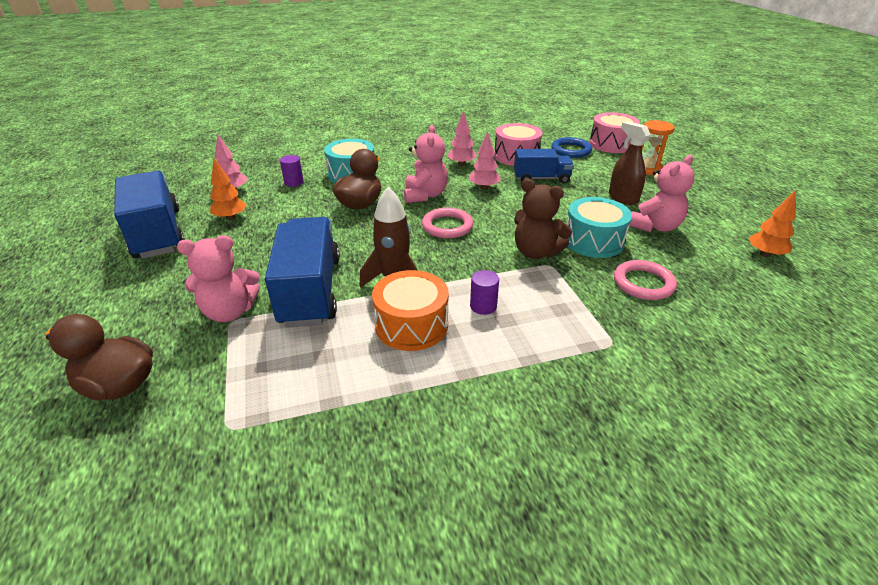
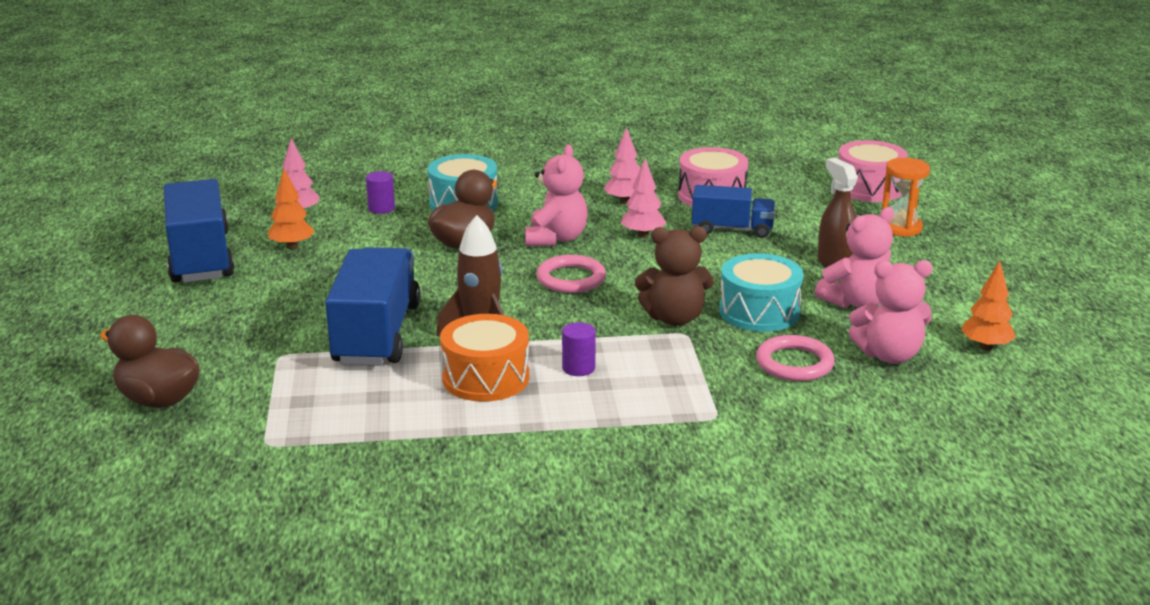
camera: 10 degrees right, 10 degrees down
pink teddy bear [177,235,260,322] -> pink teddy bear moved to [848,260,933,364]
brown teddy bear [514,179,572,259] -> brown teddy bear turned 45 degrees counterclockwise [635,226,714,326]
blue ring [551,137,592,158] -> none

